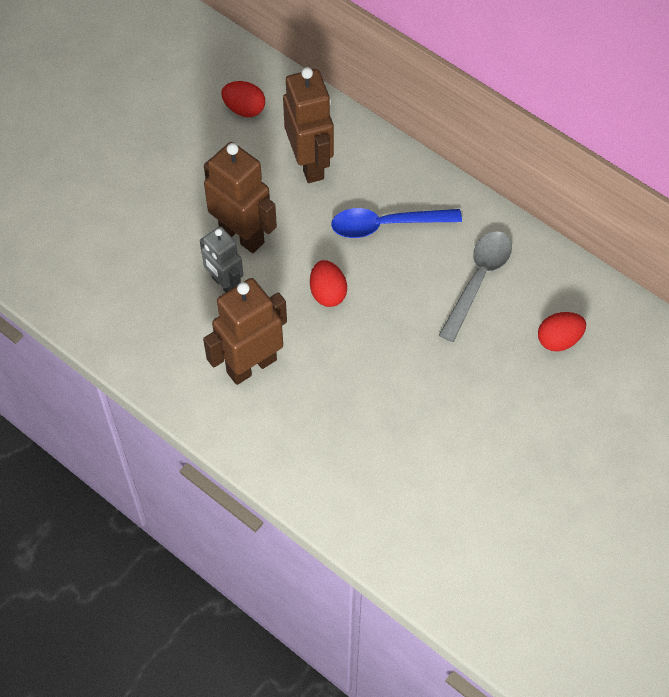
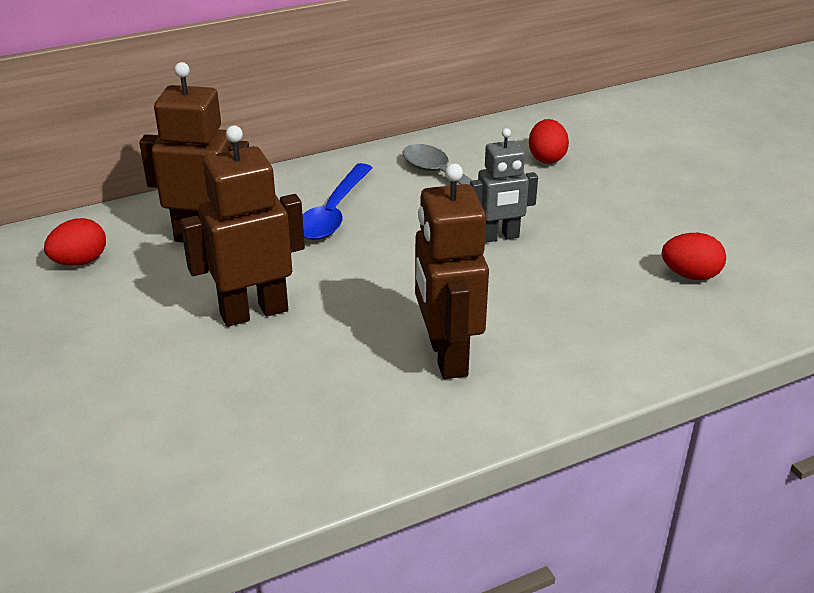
camera: 65 degrees left, 25 degrees down
grey robot [200,226,243,292] -> grey robot moved to [470,128,538,243]
red egg [310,260,347,307] -> red egg moved to [662,233,726,280]

